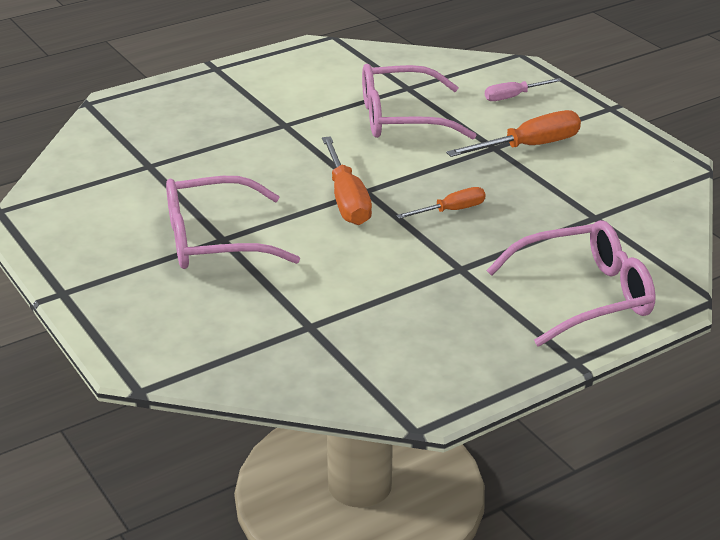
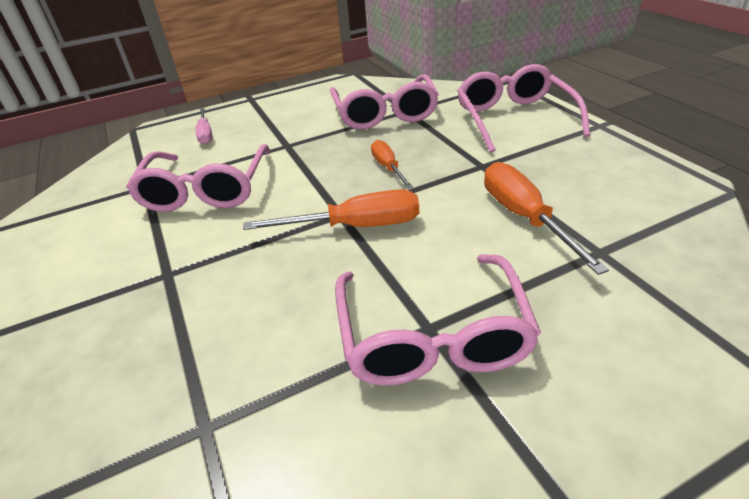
camera: 80 degrees left, 5 degrees up
orange screwdriver [446,110,581,157] -> orange screwdriver moved to [484,162,609,275]
none -> pink glasses [330,74,439,129]

